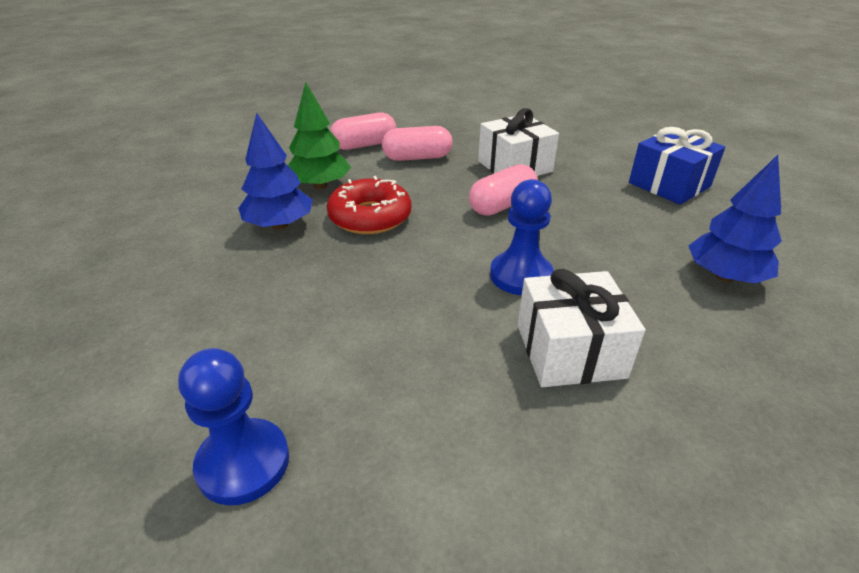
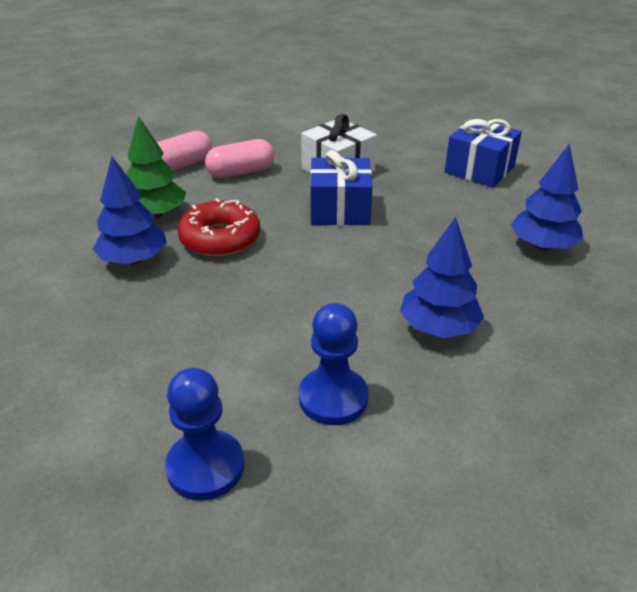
camera: 15 degrees left, 0 degrees up
pink capsule [469,164,538,216] -> blue gift [310,150,373,225]
blue pawn [490,179,554,295] -> blue pawn moved to [299,303,369,425]
white gift [518,269,645,387] -> blue tree [400,217,484,338]

